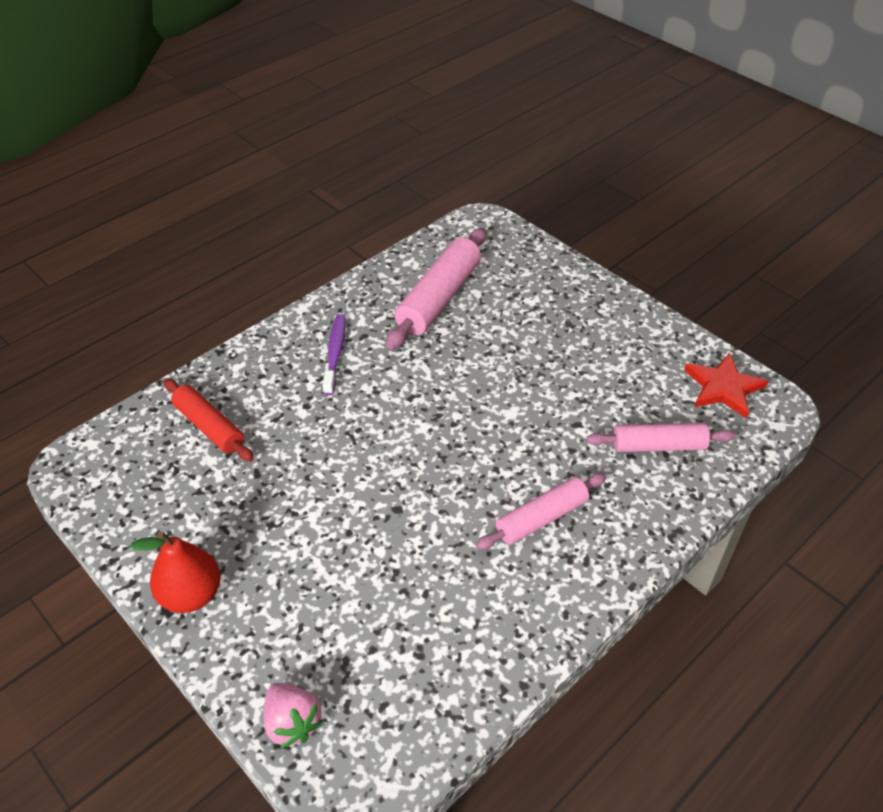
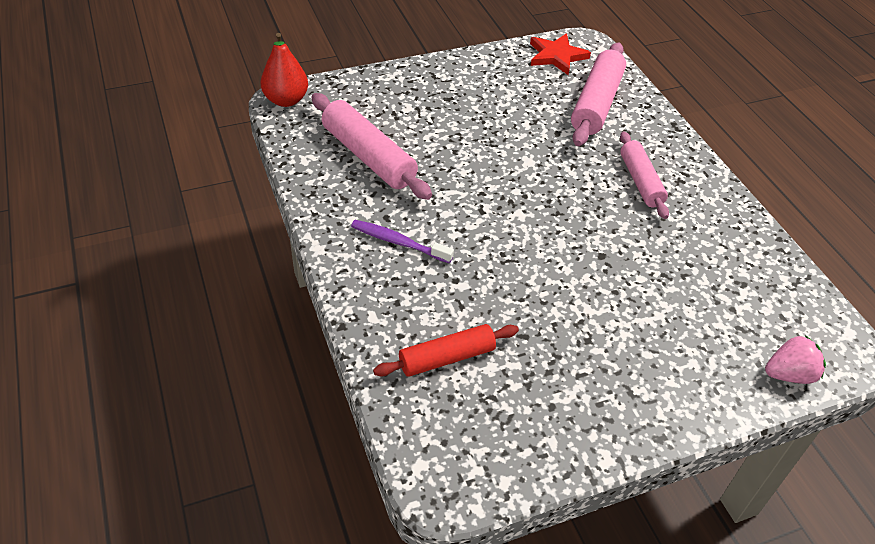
camera: 70 degrees left, 0 degrees up
red pear [130,531,221,613] -> red pear moved to [261,33,308,107]
pink rolling pin [586,423,736,452] -> pink rolling pin [571,43,626,146], size x1.54

